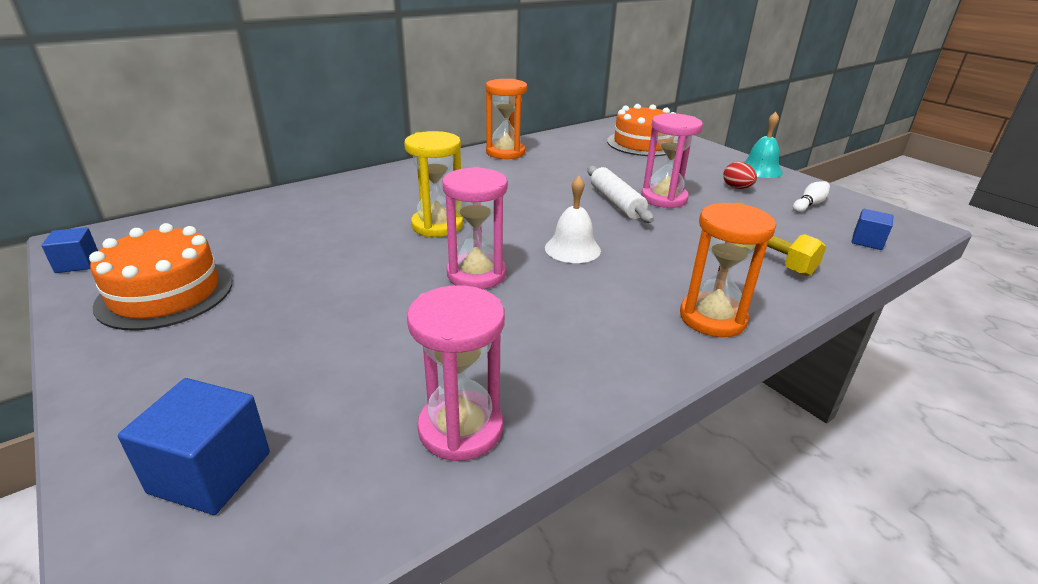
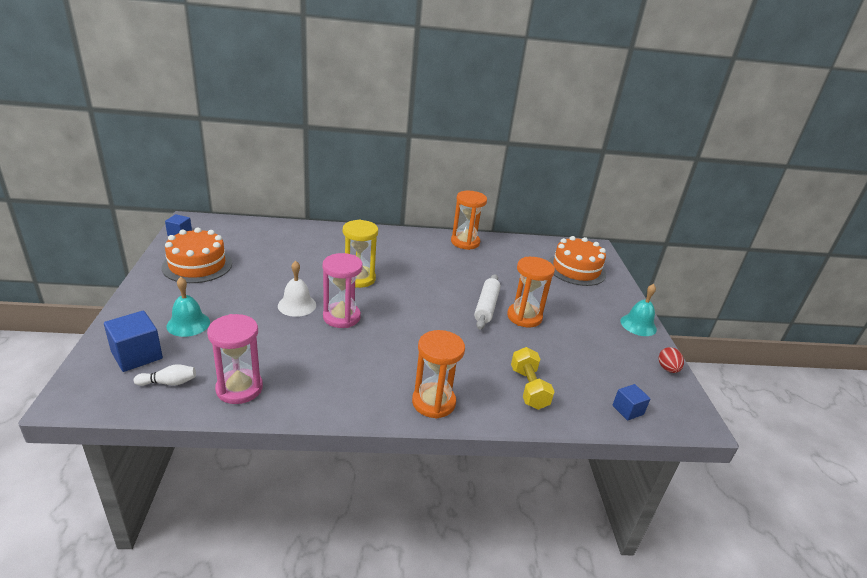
camera: 30 degrees right, 0 degrees up
white bell [545,176,601,263] -> white bell moved to [278,261,316,317]
pink hourglass [641,113,703,208] -> orange hourglass [507,257,555,327]
red egg [723,162,757,189] -> red egg moved to [659,347,684,373]
white bowling pin [793,181,830,213] -> white bowling pin moved to [134,364,196,386]
none -> turquoise bell [166,277,210,337]

